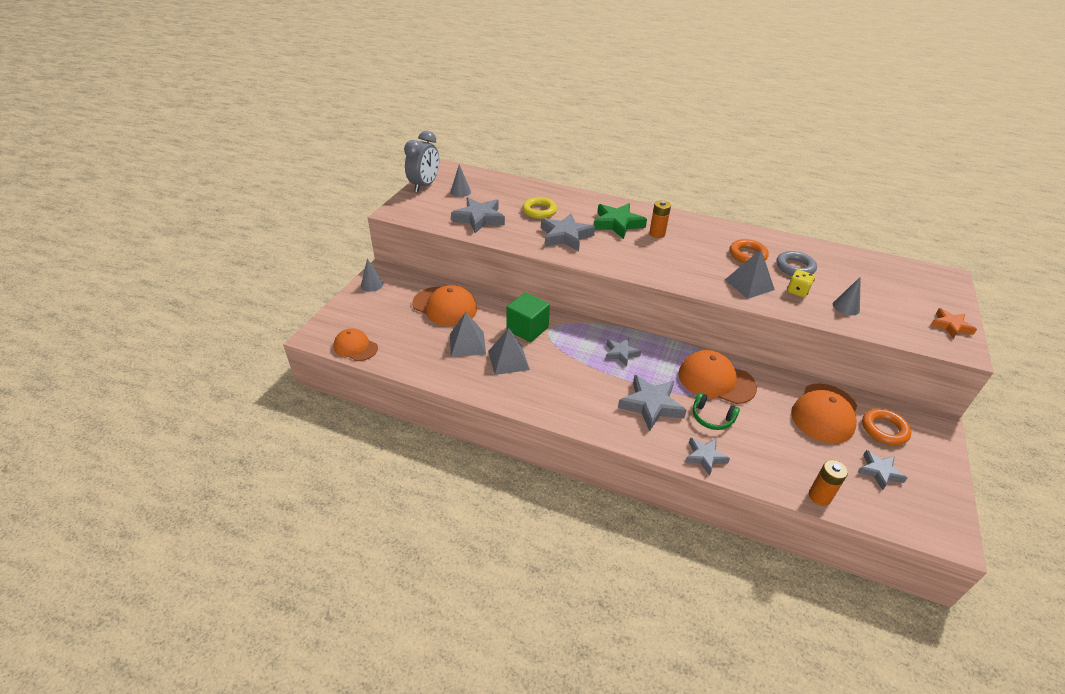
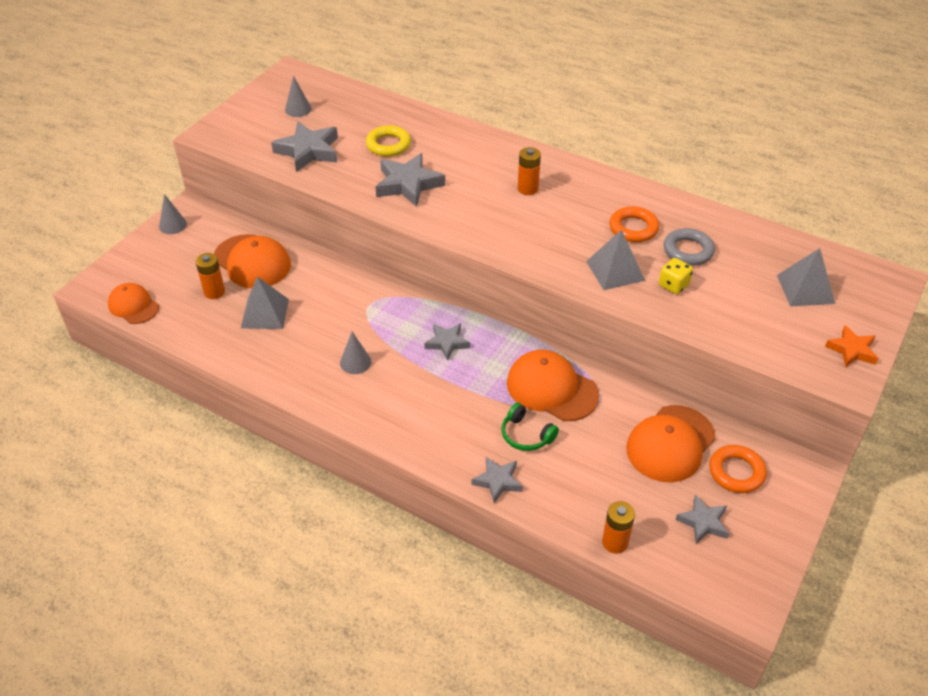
camera: 10 degrees right, 5 degrees up
grey clock [404,131,439,192] -> none
grey pyramid [488,328,530,375] -> grey pyramid moved to [777,248,835,307]
green cube [506,292,550,342] -> none
green star [593,203,647,239] -> none
grey star [618,375,687,431] -> none
grey cone [833,277,861,315] -> grey cone moved to [340,332,371,374]
none -> orange battery [196,253,225,299]

